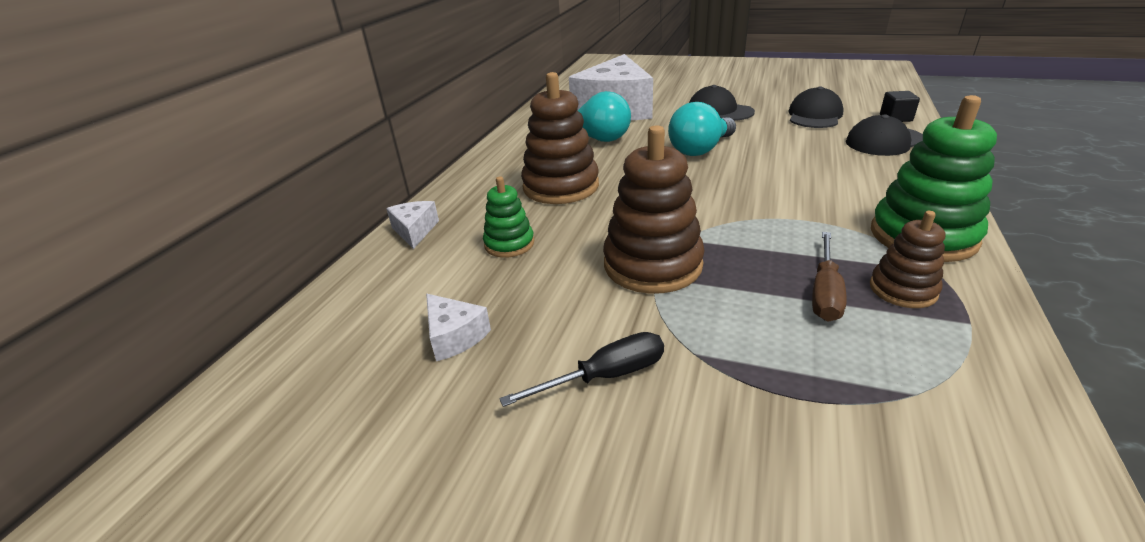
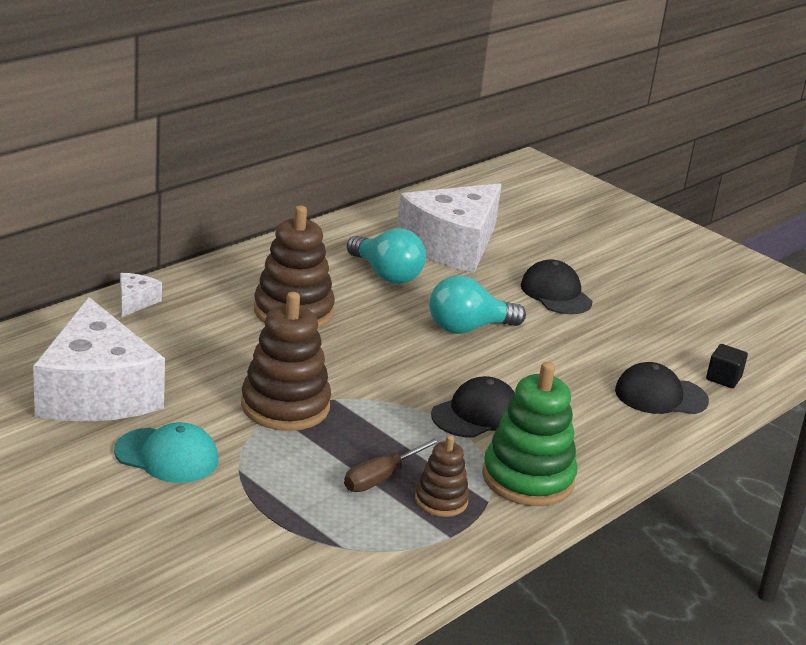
camera: 20 degrees right, 5 degrees down
white cheese [426,294,491,361] -> white cheese [33,297,165,422], size x2.47
green stacking toy [483,177,534,258] -> none
black screwdriver [499,332,664,407] -> turquoise cap [114,422,218,483]
black cap [789,86,844,128] -> black cap moved to [431,376,515,438]

